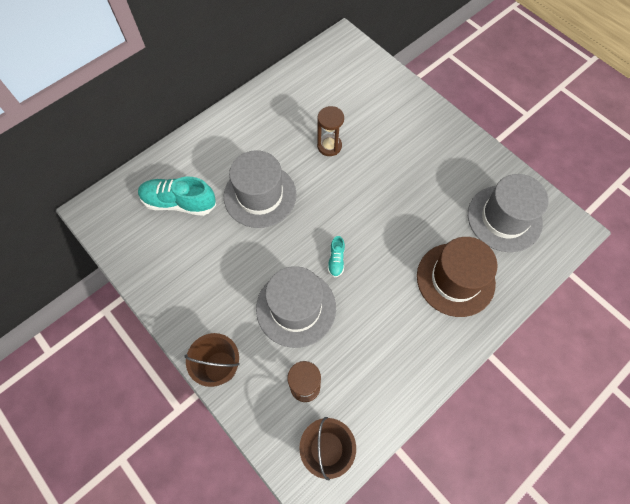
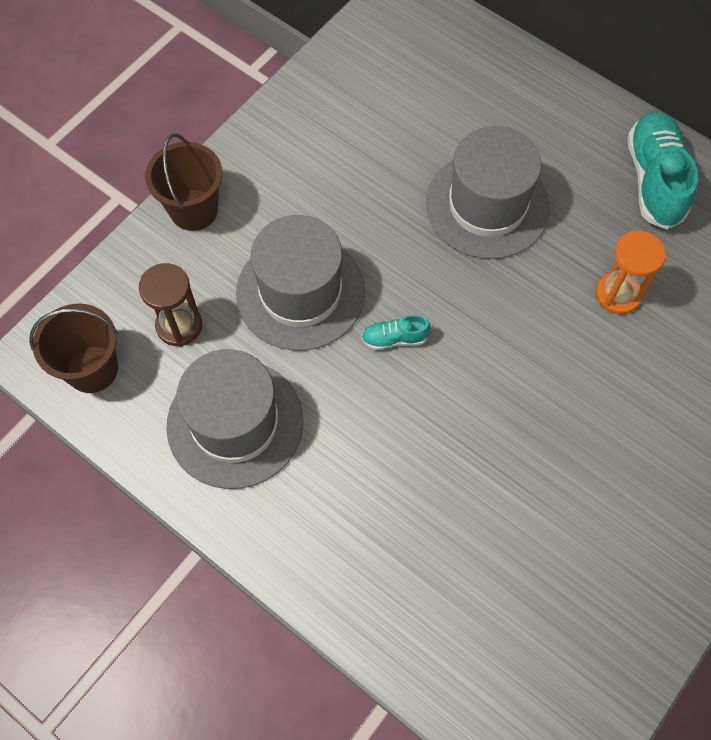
camera: 80 degrees right, 0 degrees up
turquoise shoe [138,177,216,216] -> turquoise shoe moved to [627,111,698,230]
brown hourglass [317,106,344,156] -> orange hourglass [596,230,666,315]
brown hat [417,237,497,317] -> none
grey hat [468,174,549,252] -> grey hat moved to [166,349,303,489]

